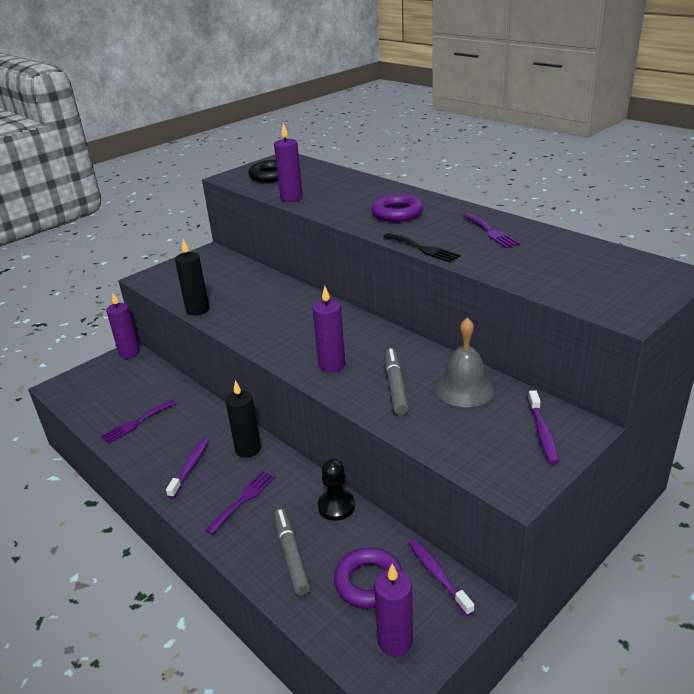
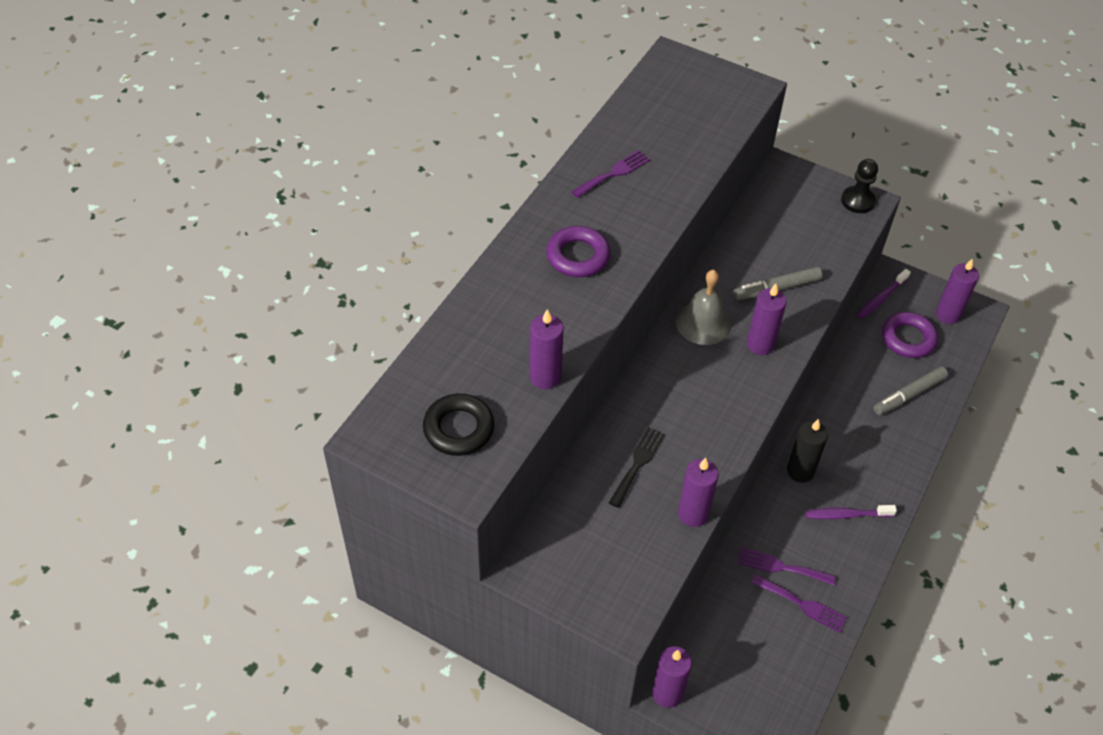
camera: 110 degrees left, 20 degrees up
black candle [175,239,209,315] -> purple candle [678,458,719,527]
purple fork [205,471,276,535] -> purple fork moved to [737,547,836,585]
black pawn [318,459,355,521] -> black pawn moved to [841,159,878,213]
black fork [383,233,461,262] -> black fork moved to [609,427,665,508]
grey bell [436,318,494,407] -> grey bell moved to [676,270,731,345]
purple toothbrush [528,390,559,464] -> none

